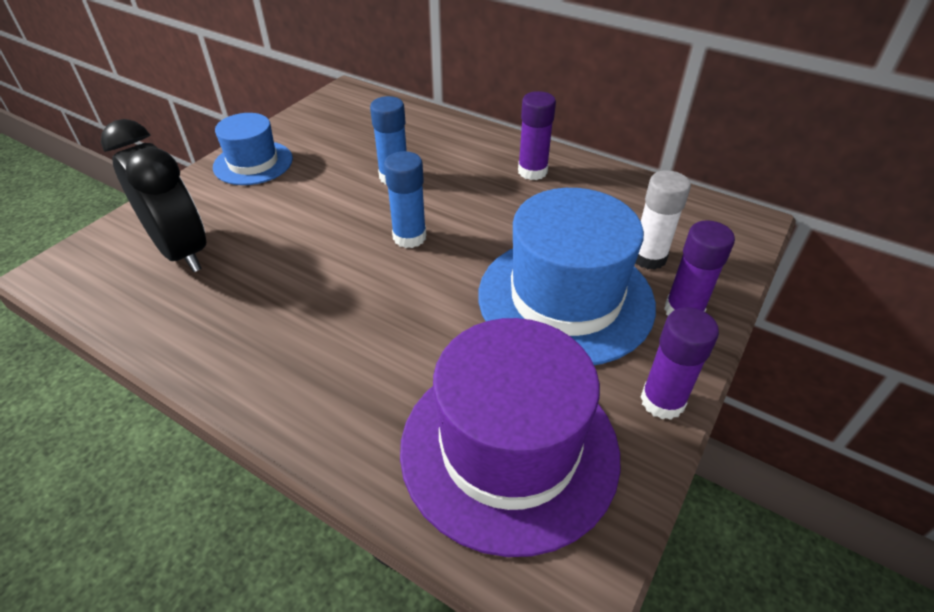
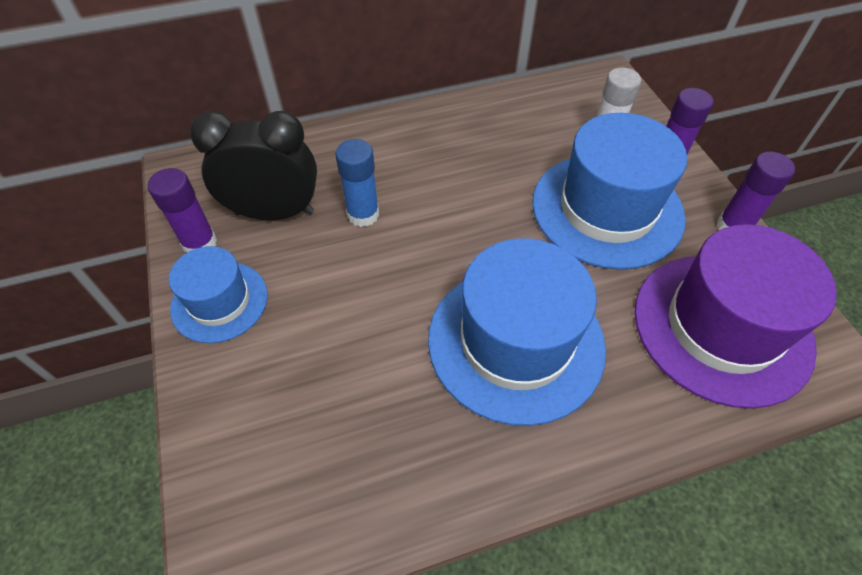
camera: 50 degrees left, 10 degrees up
black clock [101,119,206,272] -> black clock moved to [190,111,317,220]
blue glue stick [384,151,426,248] -> none
purple glue stick [518,91,556,180] -> purple glue stick moved to [148,168,217,252]
none -> blue hat [428,238,606,426]

